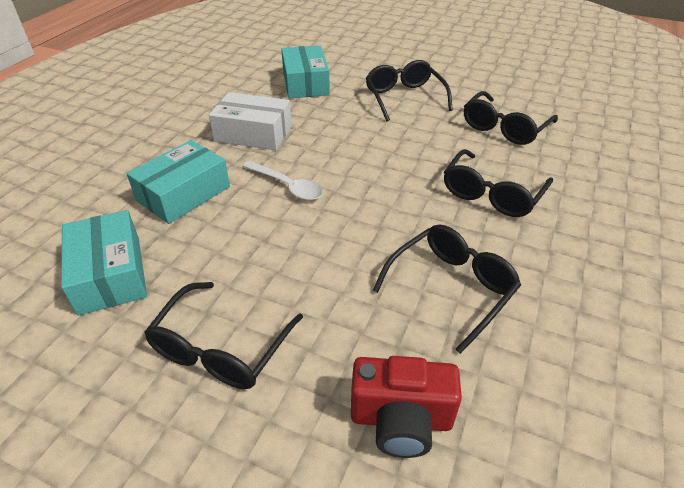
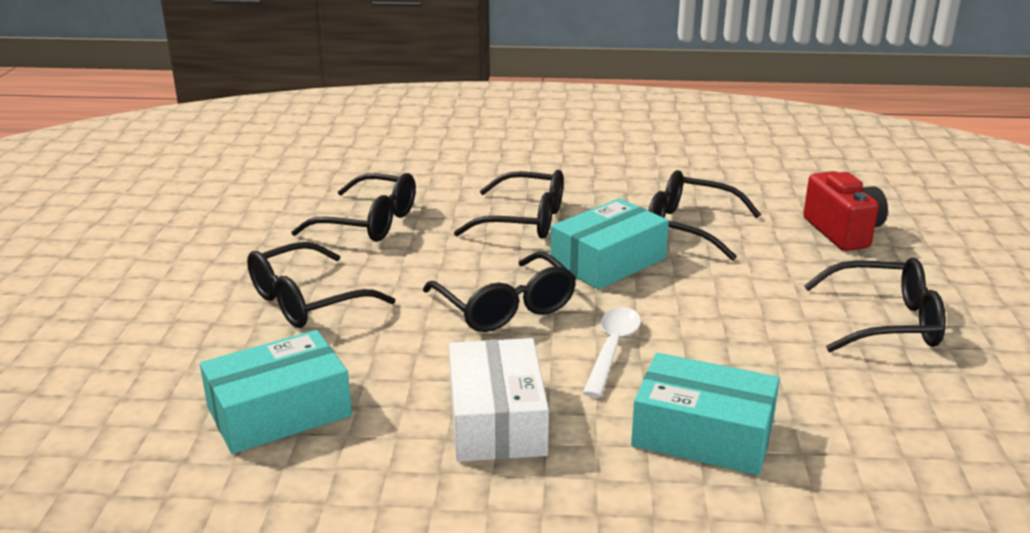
camera: 110 degrees left, 15 degrees down
turquoise box [61,210,147,316] -> turquoise box moved to [551,198,669,289]
none -> black glasses [423,252,576,332]

